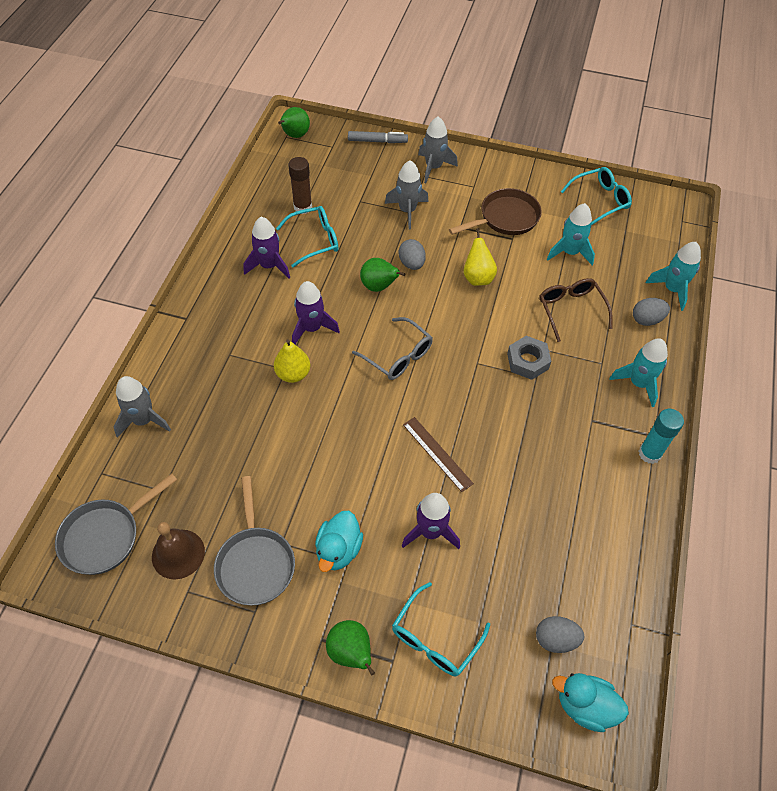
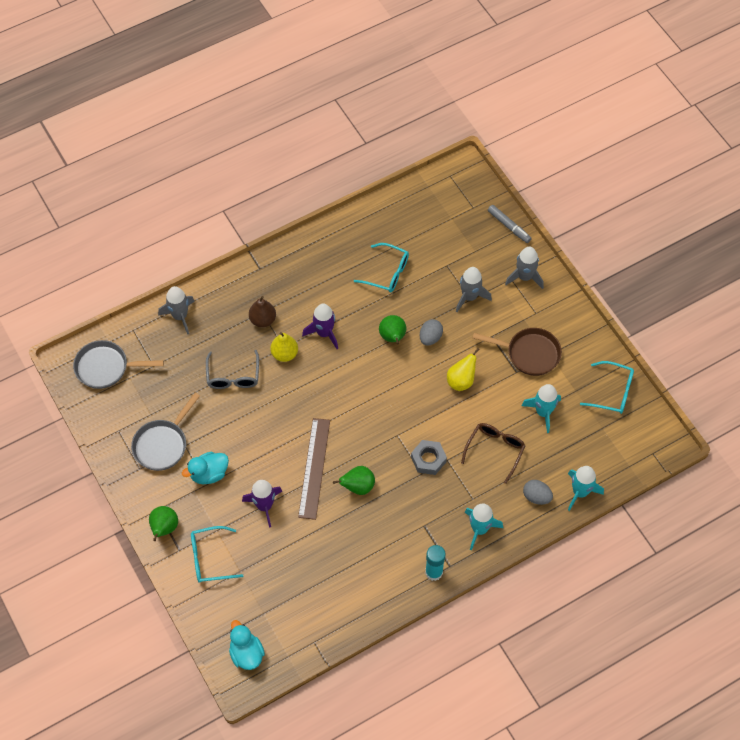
camera: 45 degrees right, 5 degrees up
brown bell [152,522,205,579] -> none
purple rocket [243,217,290,279] -> none
green pear [278,107,310,138] -> green pear moved to [333,466,375,495]
brown glue stick [288,157,312,214] -> none
grey glasses [352,317,433,380] -> grey glasses moved to [206,350,259,389]
brown ruler [403,417,474,492] -> brown ruler [298,418,330,520], size x1.54
grey egg [536,616,584,653] -> none
none -> brown pear [249,296,276,327]

